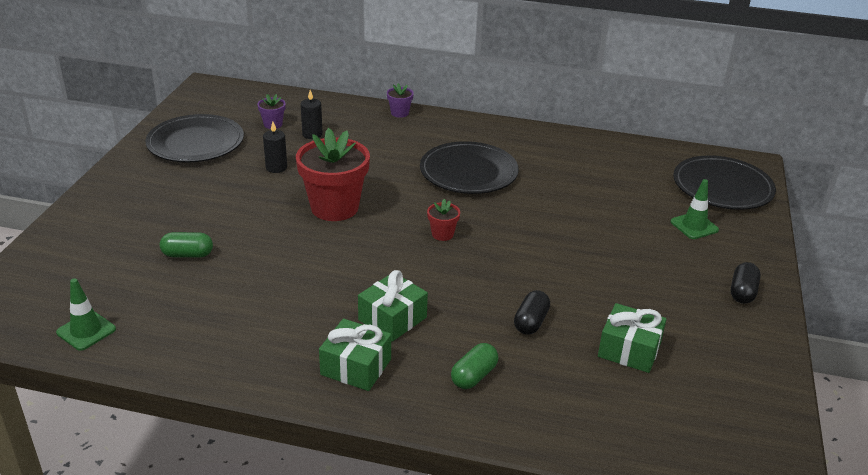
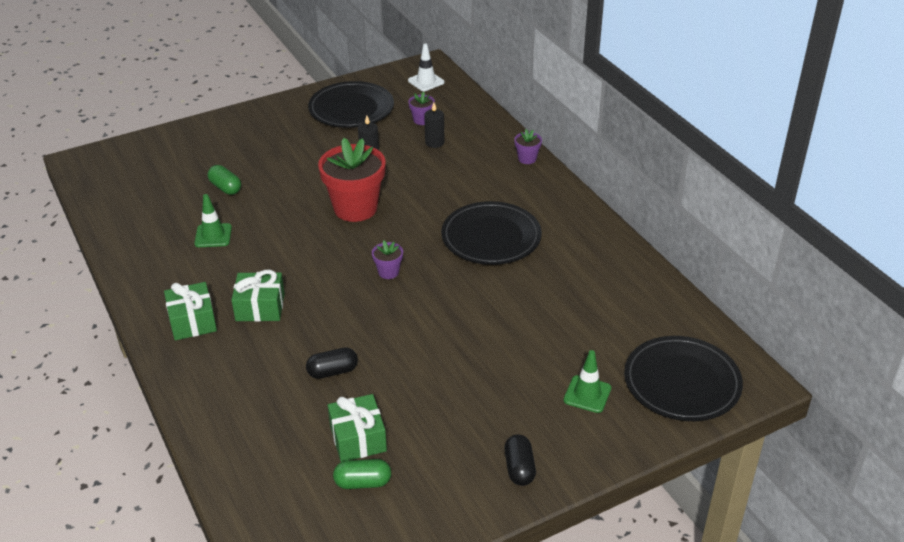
camera: 50 degrees right, 5 degrees up
green traffic cone [56,278,116,351] -> green traffic cone moved to [194,194,232,247]
red flower pot [427,199,460,241] -> purple flower pot [372,240,403,279]
green capsule [451,343,498,389] -> green capsule moved to [333,459,391,489]
black capsule [731,262,761,304] -> black capsule turned 75 degrees counterclockwise [504,435,536,486]
none -> white traffic cone [408,43,445,91]

